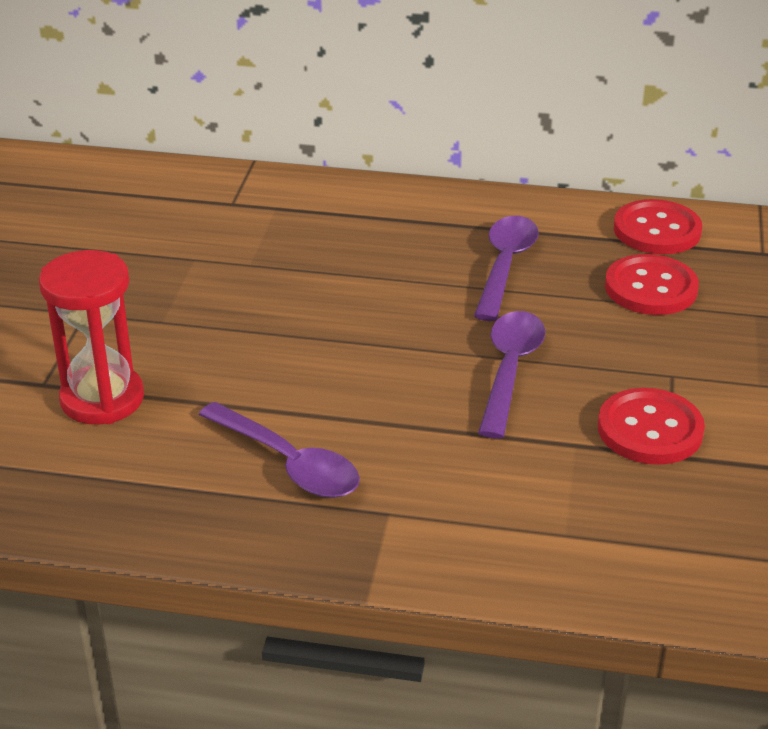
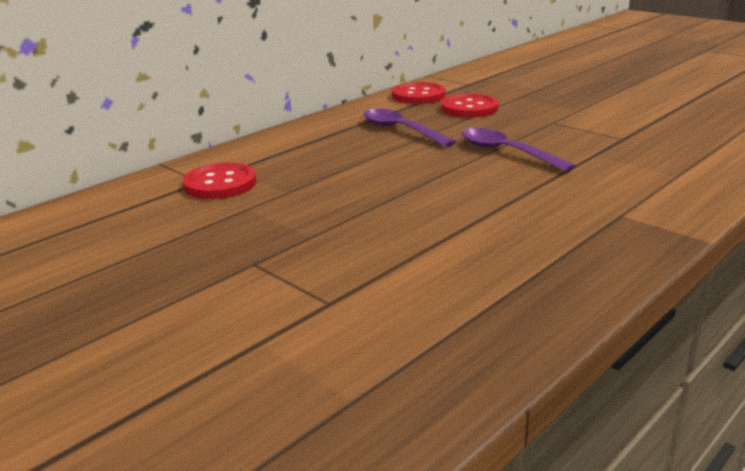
camera: 55 degrees left, 10 degrees down
red hourglass [39,250,144,425] -> none
purple spoon [198,402,360,498] -> none
red button [598,388,705,465] -> red button moved to [183,163,257,199]

